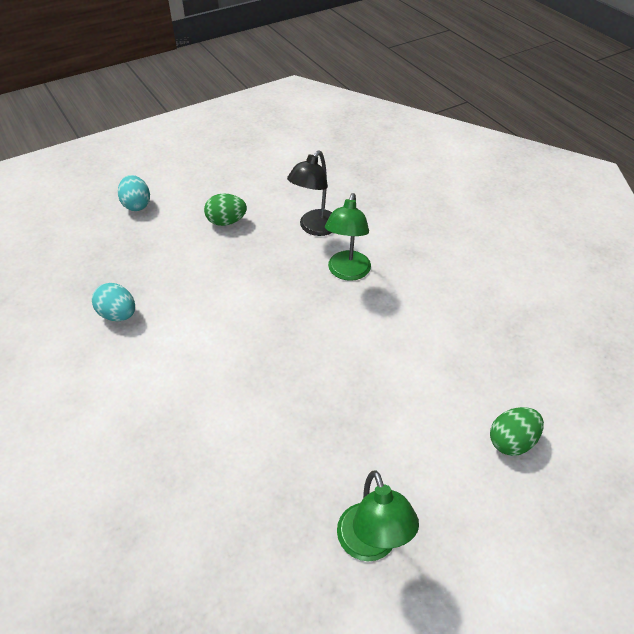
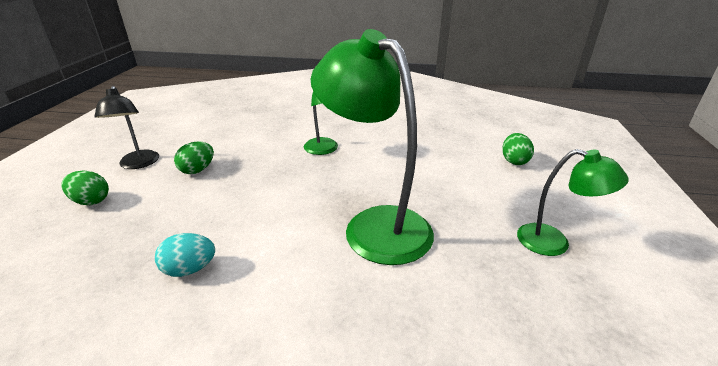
camera: 50 degrees left, 15 degrees down
turquoise egg [118,175,150,211] -> green egg [61,170,109,205]
black lamp [287,150,332,236] -> black lamp moved to [94,86,159,169]
none -> green lamp [311,29,434,265]

